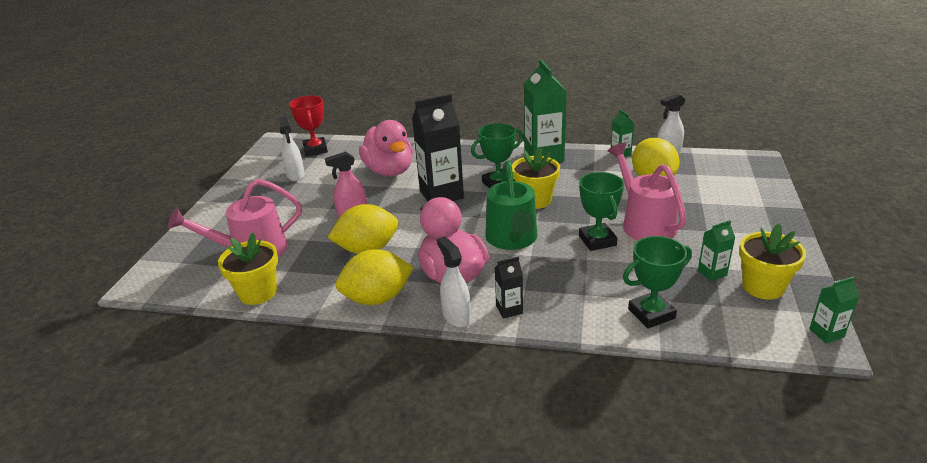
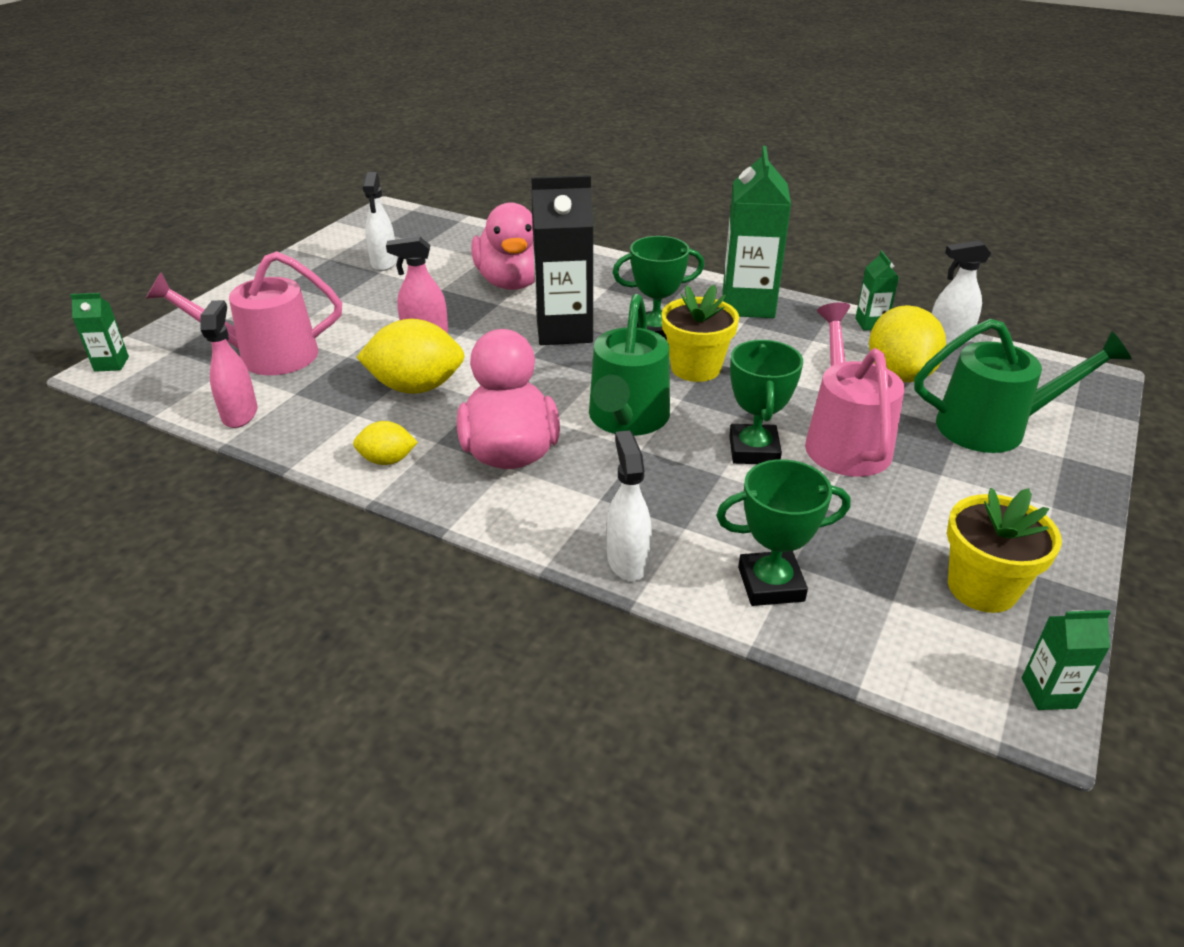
camera: 15 degrees right, 5 degrees up
yellow flower pot [218,232,278,305] -> pink spray bottle [201,300,257,428]
red trophy [289,96,328,156] -> none
yellow lemon [335,249,414,305] -> yellow lemon [353,421,418,465], size x0.54
white spray bottle [437,236,471,327] -> white spray bottle moved to [607,430,652,581]
black carton [495,257,523,319] -> none
green carton [698,220,735,281] -> green carton moved to [70,293,129,372]
none -> green watering can [914,319,1132,453]

